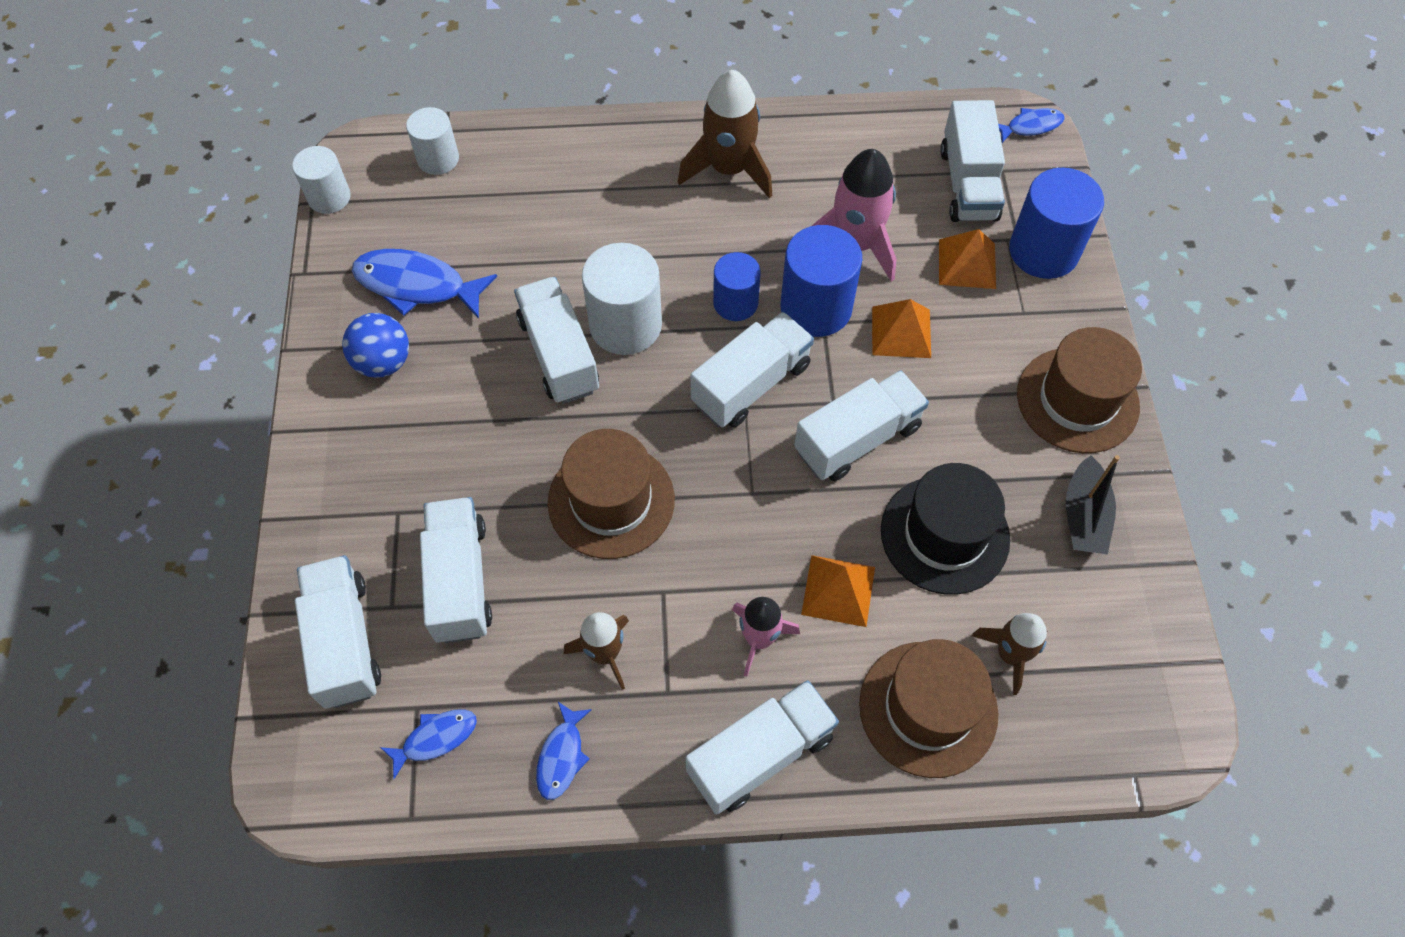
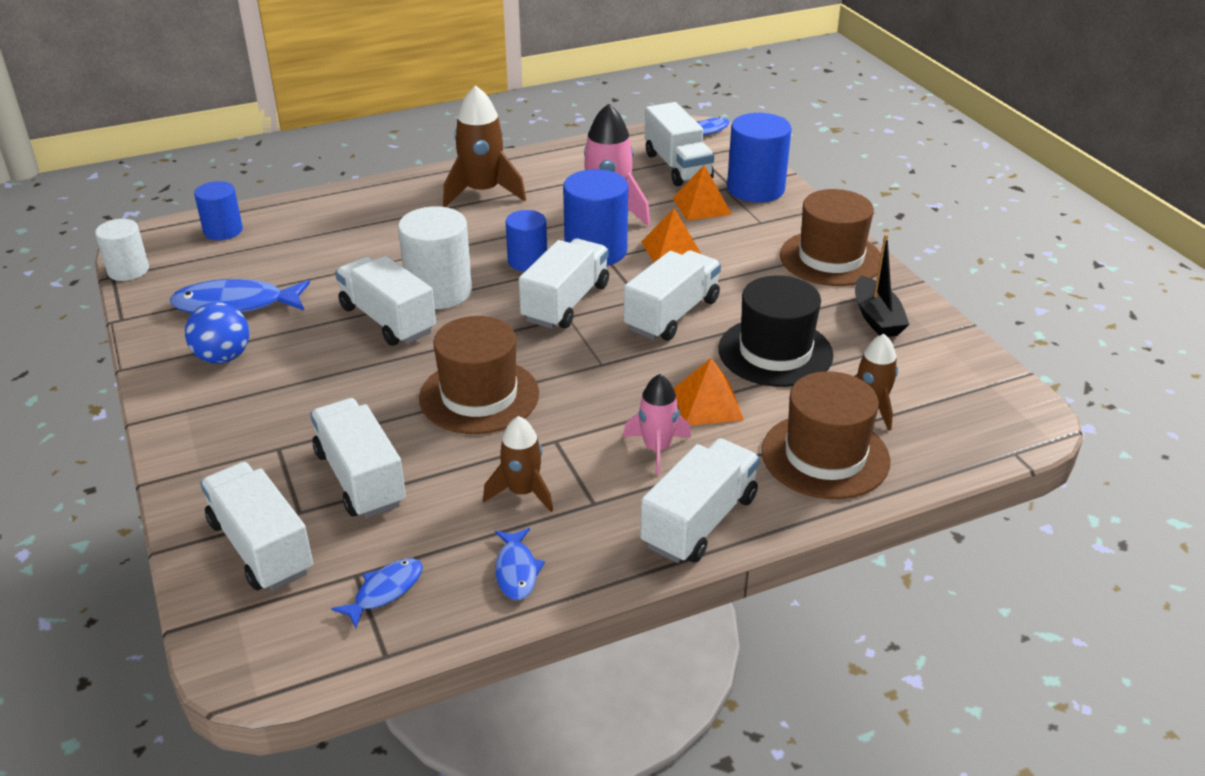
camera: 20 degrees left, 25 degrees down
white cylinder [406,107,459,175] -> blue cylinder [194,181,243,240]

